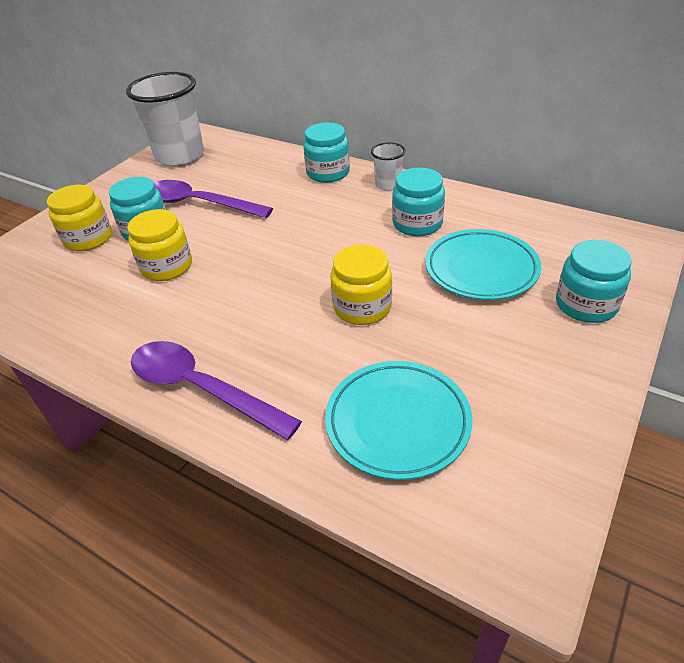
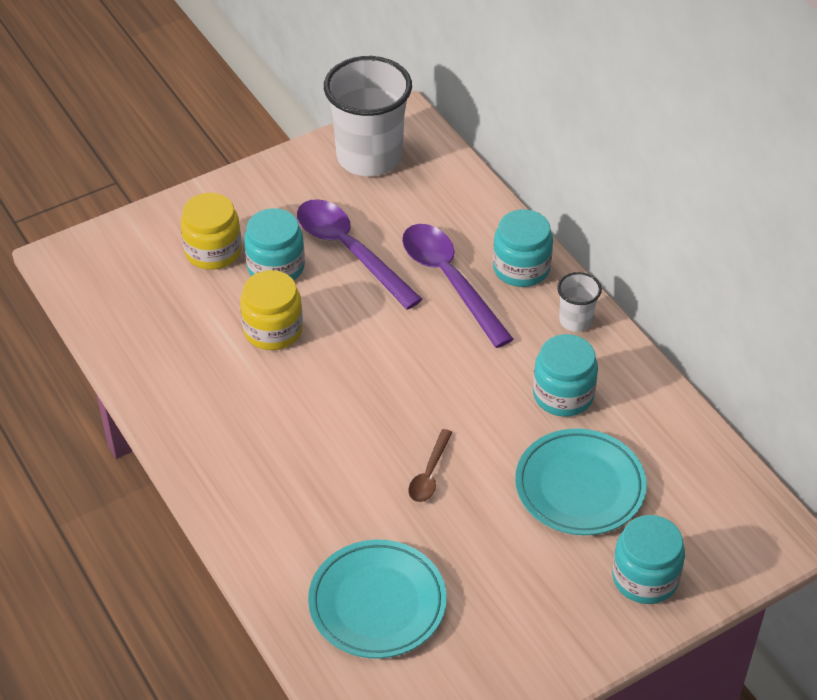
camera: 25 degrees right, 5 degrees up
purple spoon [131,341,302,440] -> purple spoon moved to [402,224,513,348]
yellow jar [330,244,392,325] -> brown spoon [408,429,453,502]

